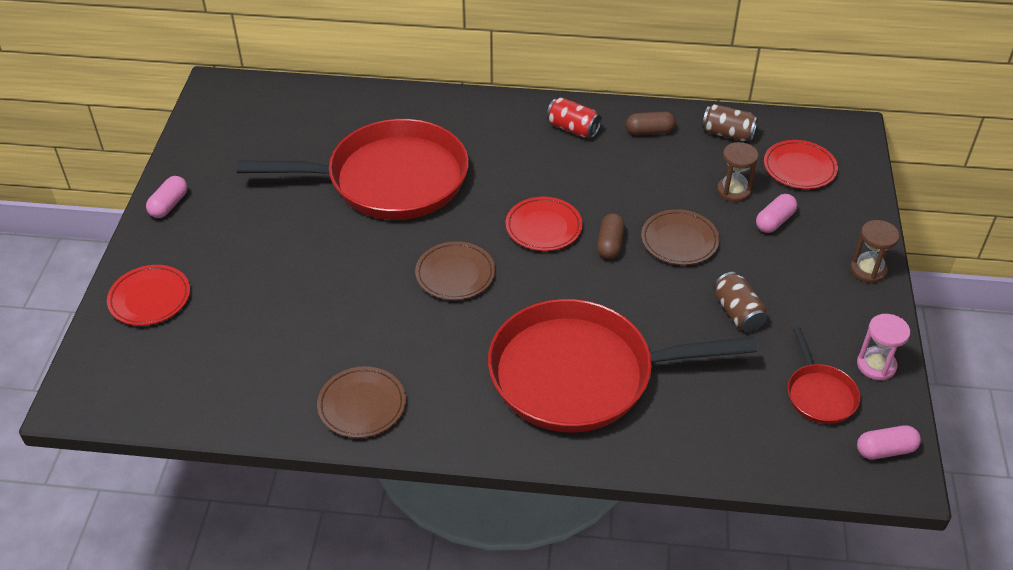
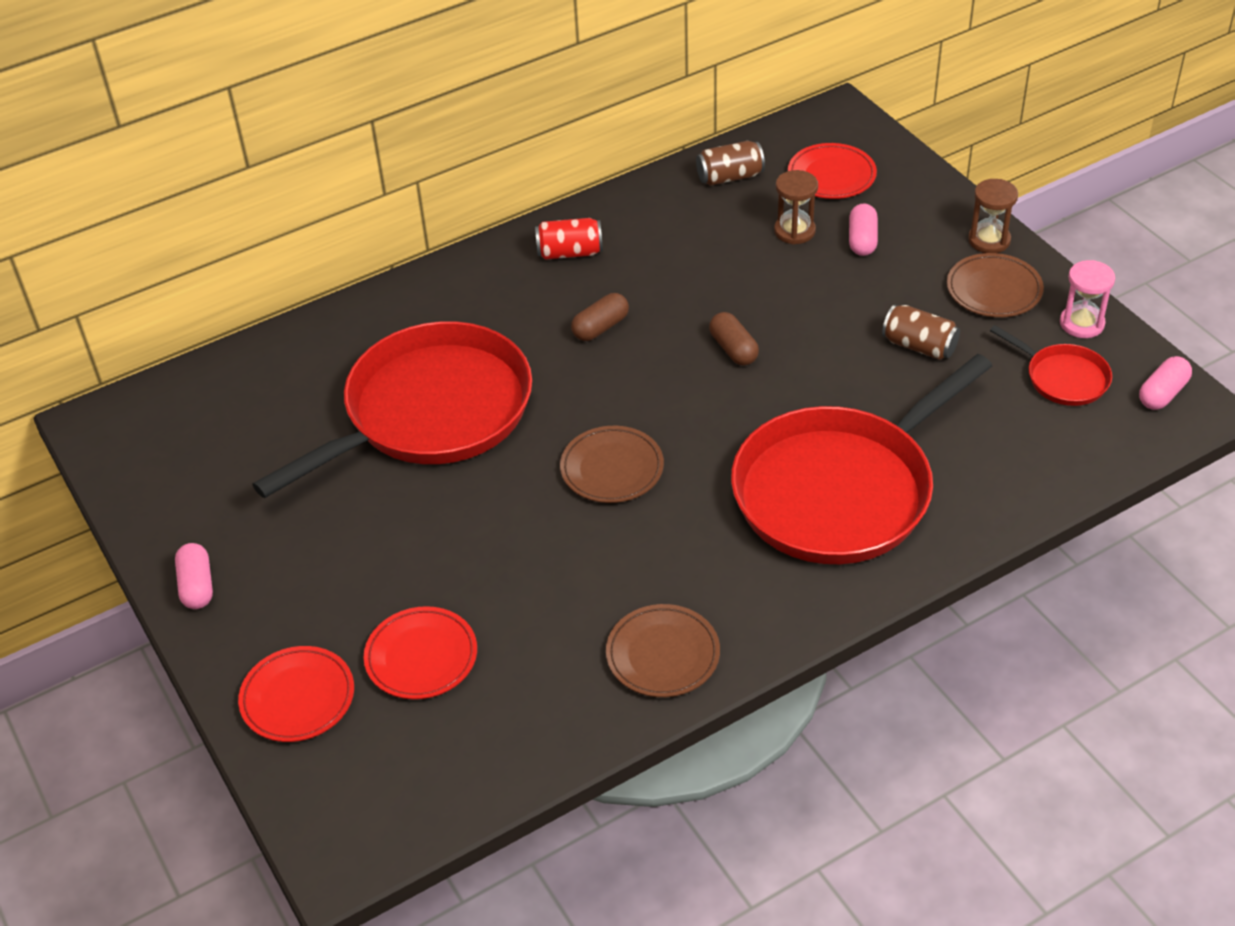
camera: 35 degrees left, 0 degrees up
red plate [506,197,583,251] -> red plate moved to [364,606,477,699]
brown capsule [626,111,676,135] -> brown capsule moved to [571,293,629,341]
brown plate [641,209,720,265] -> brown plate moved to [947,253,1044,317]

